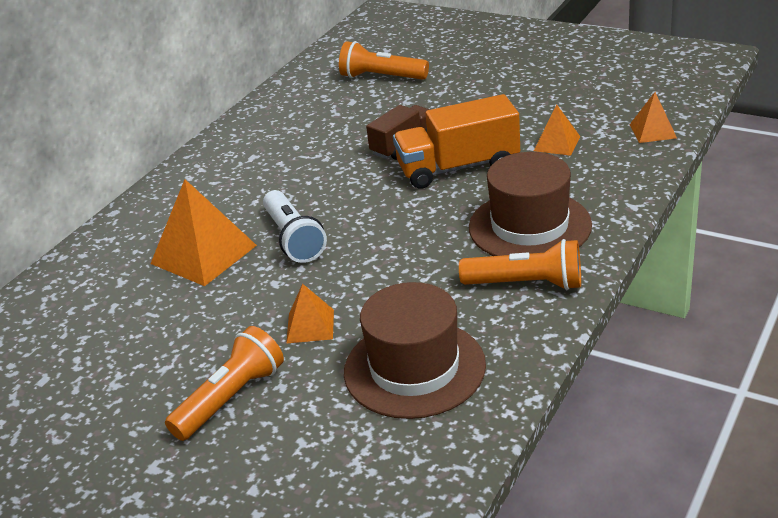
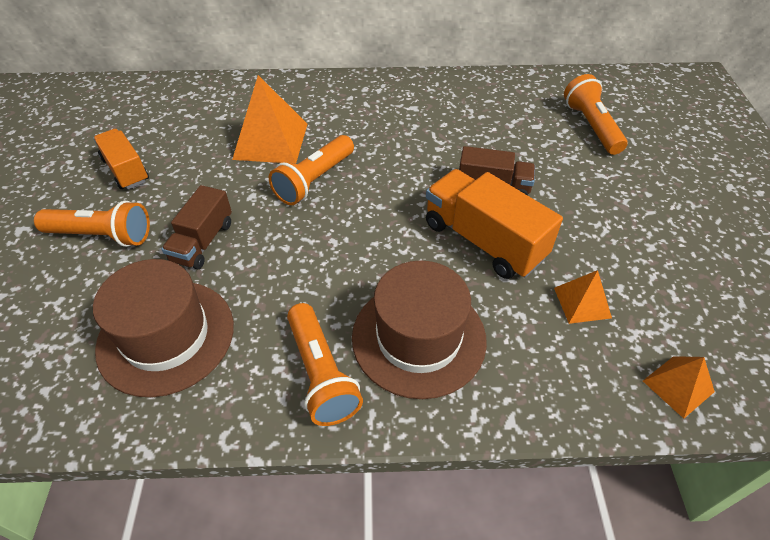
camera: 55 degrees right, 15 degrees up
white flashlight [263,190,327,263] -> orange flashlight [269,135,354,205]
orange pyramid [286,283,334,344] -> brown truck [162,185,232,269]
none -> orange truck [93,129,149,189]

